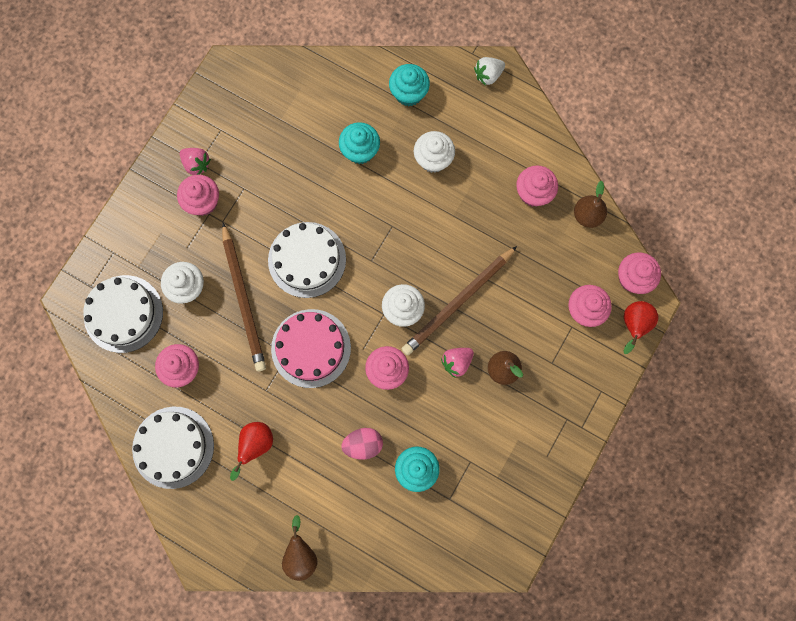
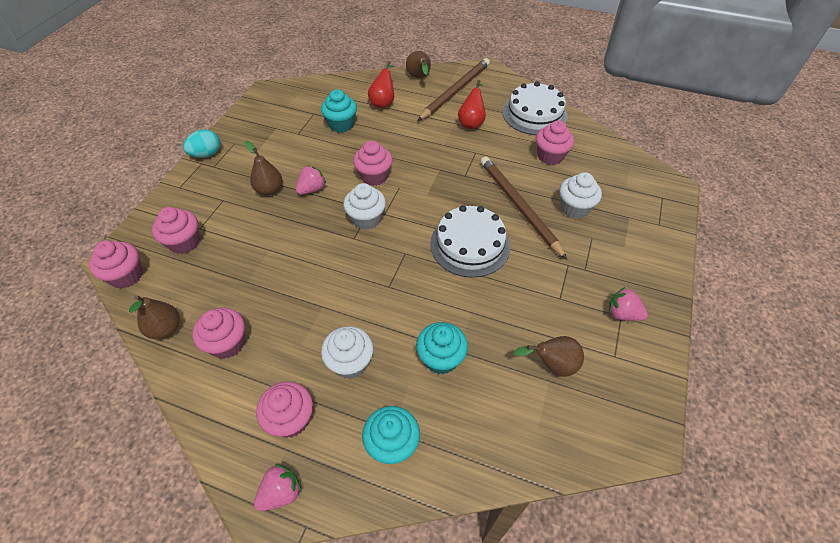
camera: 170 degrees right, 25 degrees down
white cake [83,275,163,353] -> none
pink cupcake [177,175,219,216] -> pink cupcake moved to [256,381,313,438]
pink cake [271,309,351,388] -> none
pink egg [341,428,383,460] -> none
brown pencil [402,246,517,355] -> brown pencil moved to [417,58,490,121]
white strawberry [474,57,505,86] -> pink strawberry [254,464,301,511]
red pear [623,301,659,354] -> red pear moved to [368,61,394,108]
none -> turquoise egg [183,129,220,158]
none -> brown pear [513,336,584,377]

